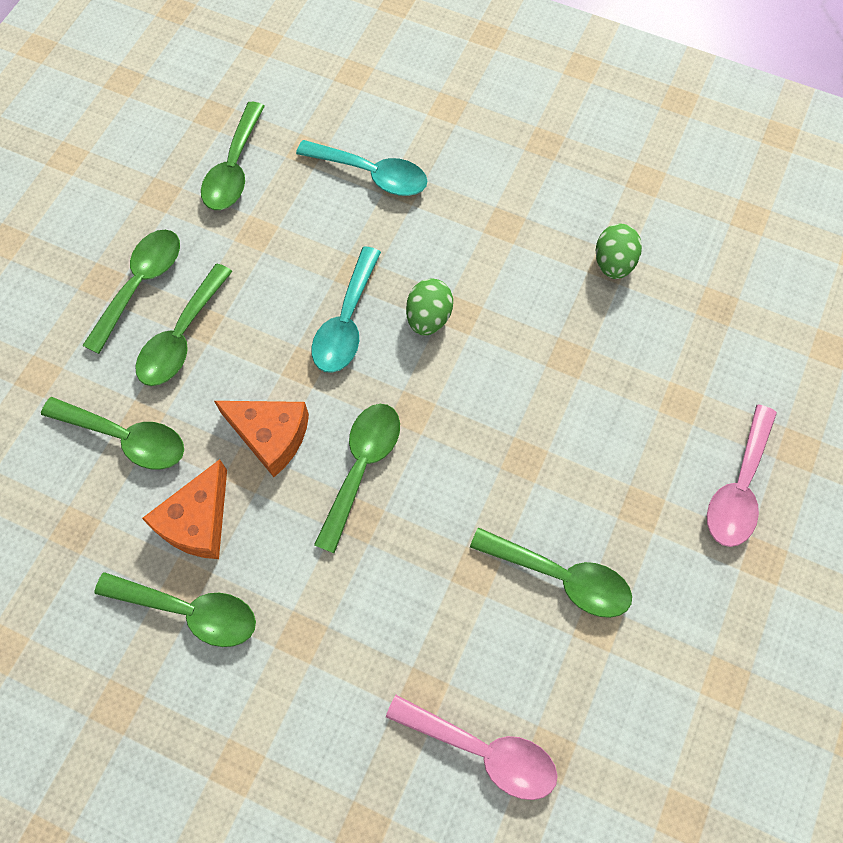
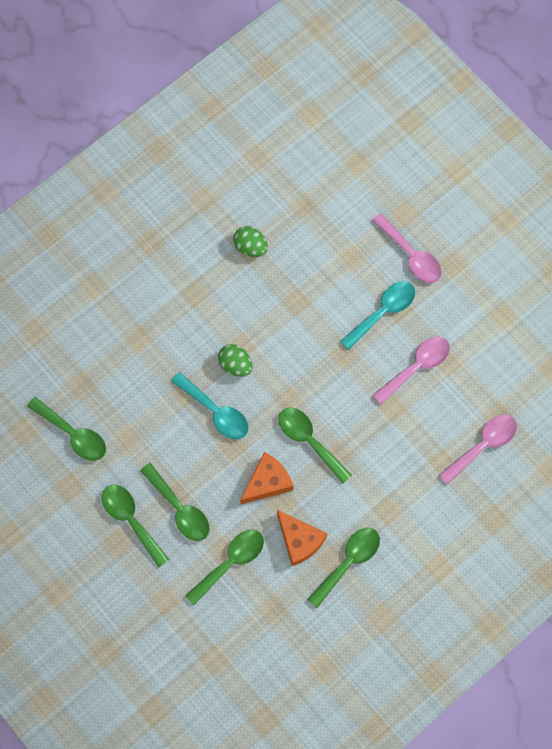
camera: 65 degrees left, 5 degrees up
turquoise spoon [296,140,427,196] -> turquoise spoon moved to [340,281,415,350]
green spoon [470,528,632,618] -> pink spoon [372,337,450,405]

